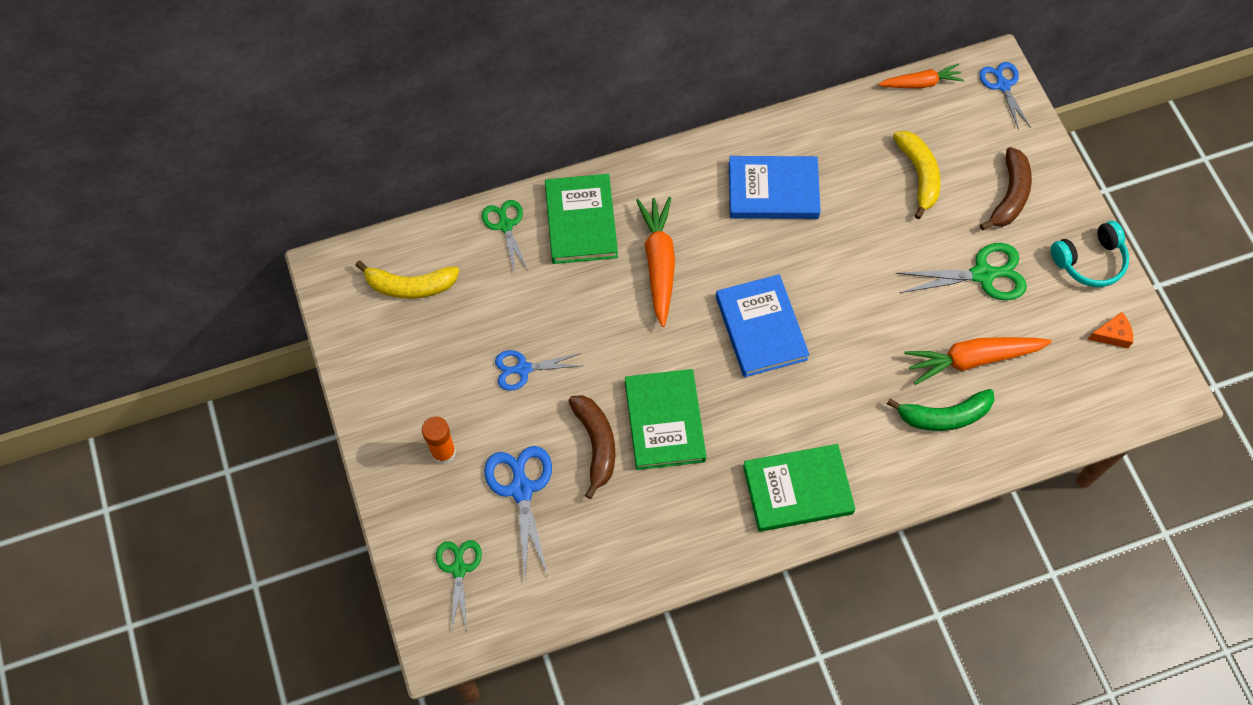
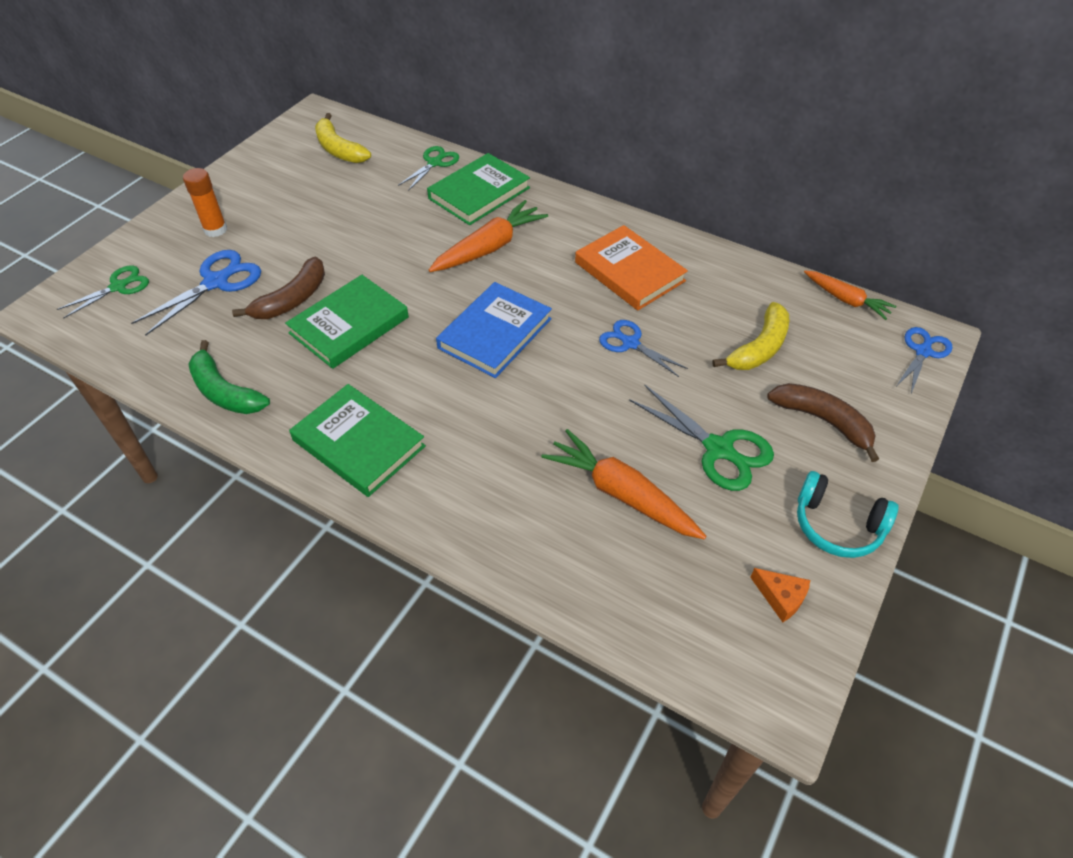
camera: 50 degrees right, 15 degrees down
blue scissors [495,350,582,391] -> blue scissors moved to [599,320,688,377]
blue book [729,156,821,219] -> orange book [575,225,688,310]
green banana [887,389,994,431] -> green banana moved to [188,340,270,414]
brown banana [980,147,1032,230] -> brown banana turned 120 degrees counterclockwise [767,383,879,462]

